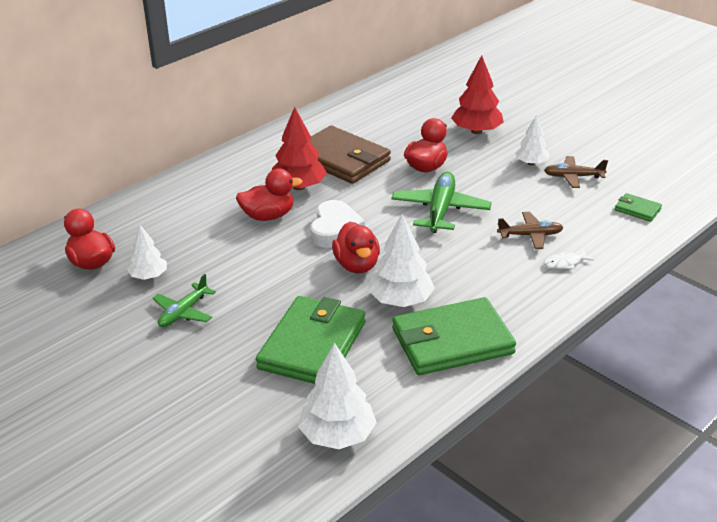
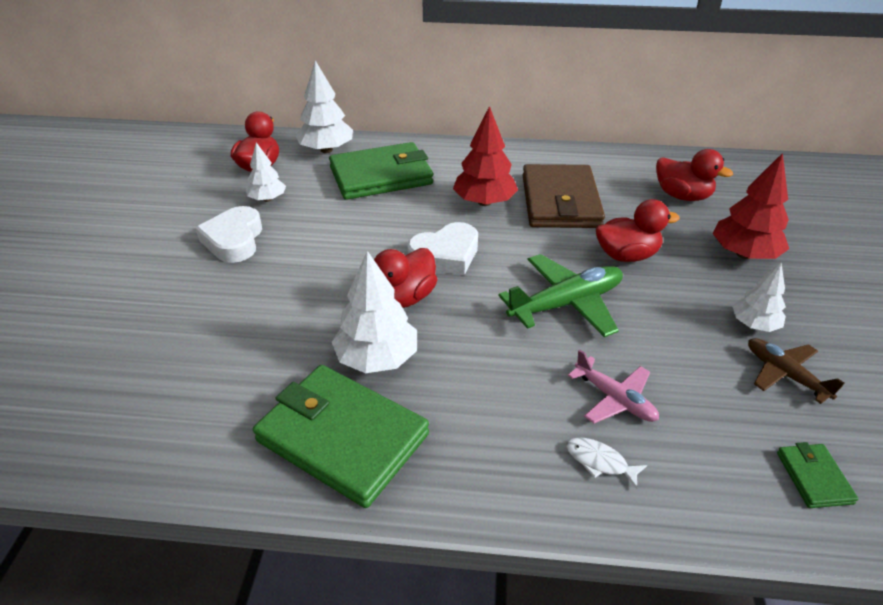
camera: 50 degrees right, 5 degrees up
green plane [153,274,216,327] -> white heart [196,206,262,263]
red duck [236,168,303,221] -> red duck moved to [656,149,733,201]
green wallet [256,296,365,384] -> green wallet moved to [329,142,433,200]
white tree [298,343,377,449] -> white tree moved to [295,60,353,153]
brown plane [497,212,564,249] -> pink plane [568,349,659,423]

